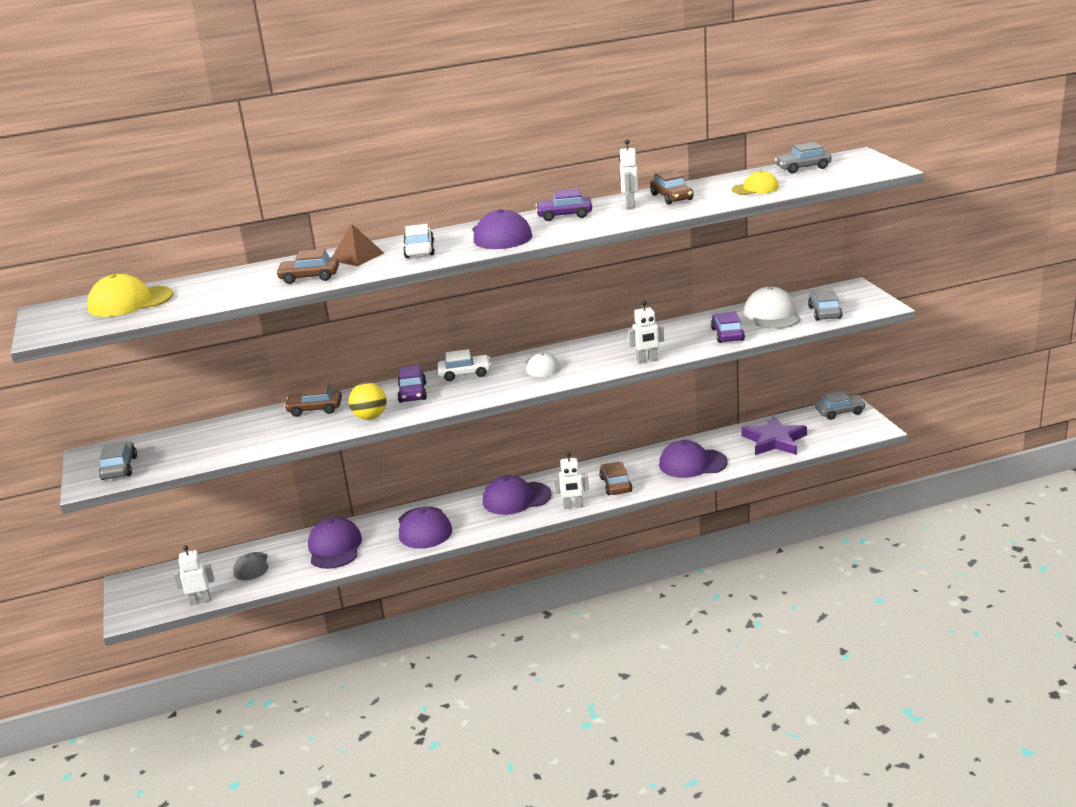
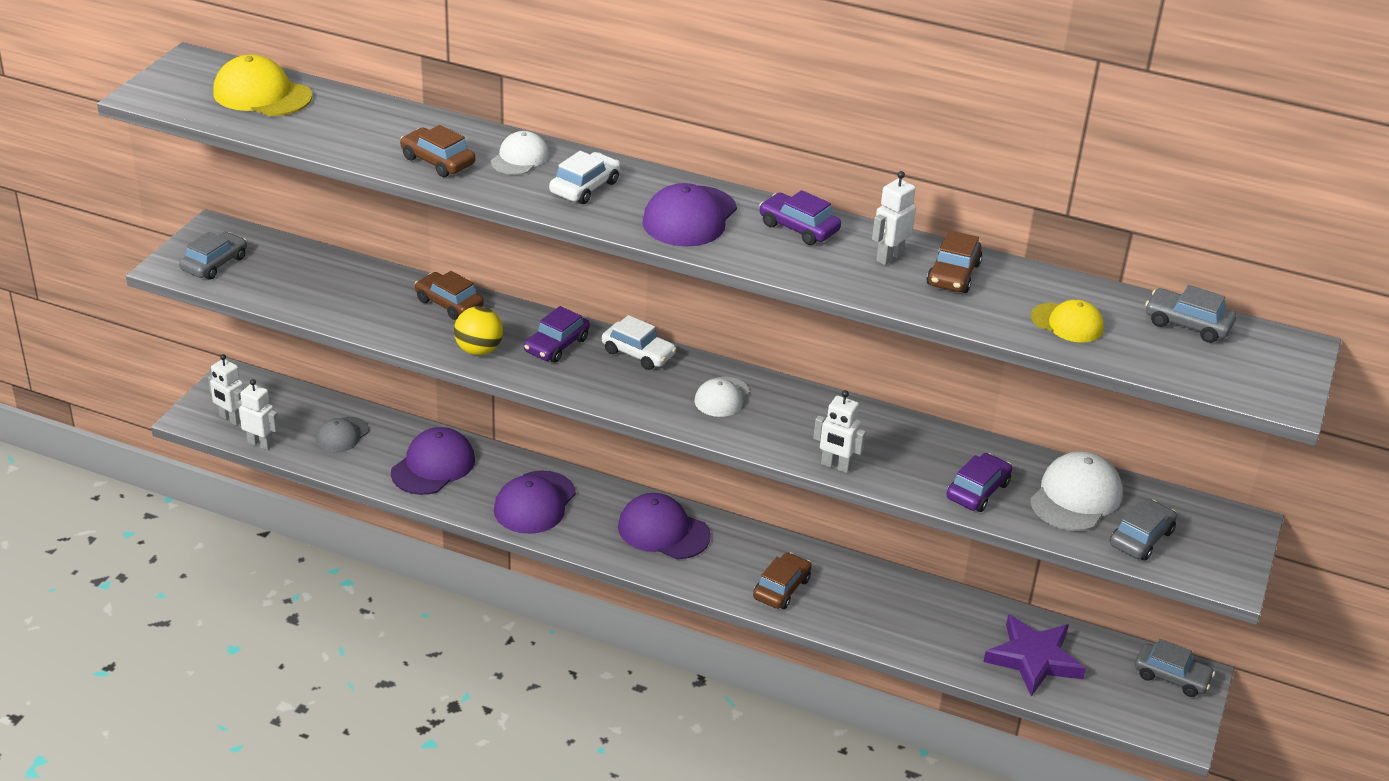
camera: 35 degrees right, 10 degrees up
brown pyramid [332,224,384,266] -> white cap [491,131,549,175]
white robot [553,452,589,509] -> white robot moved to [208,354,244,425]
purple cap [659,440,727,478] -> none

